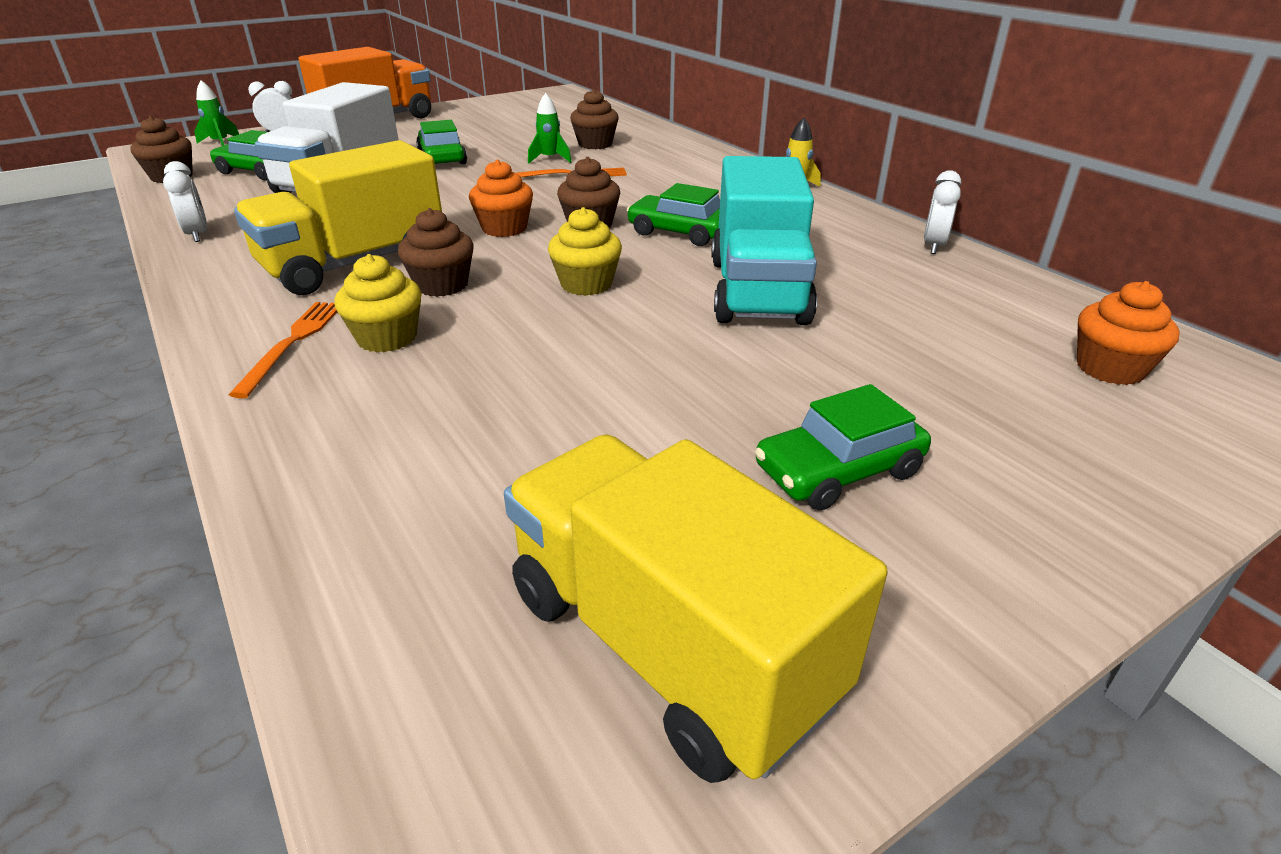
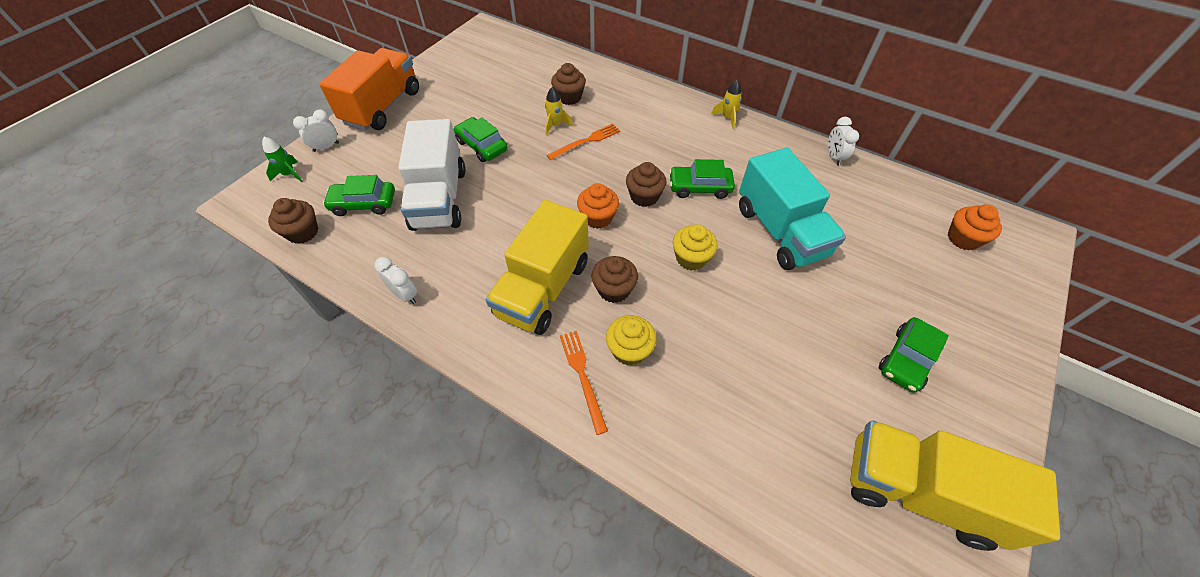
camera: 25 degrees left, 20 degrees up
green rocket [528,93,572,164] -> yellow rocket [545,87,573,136]

